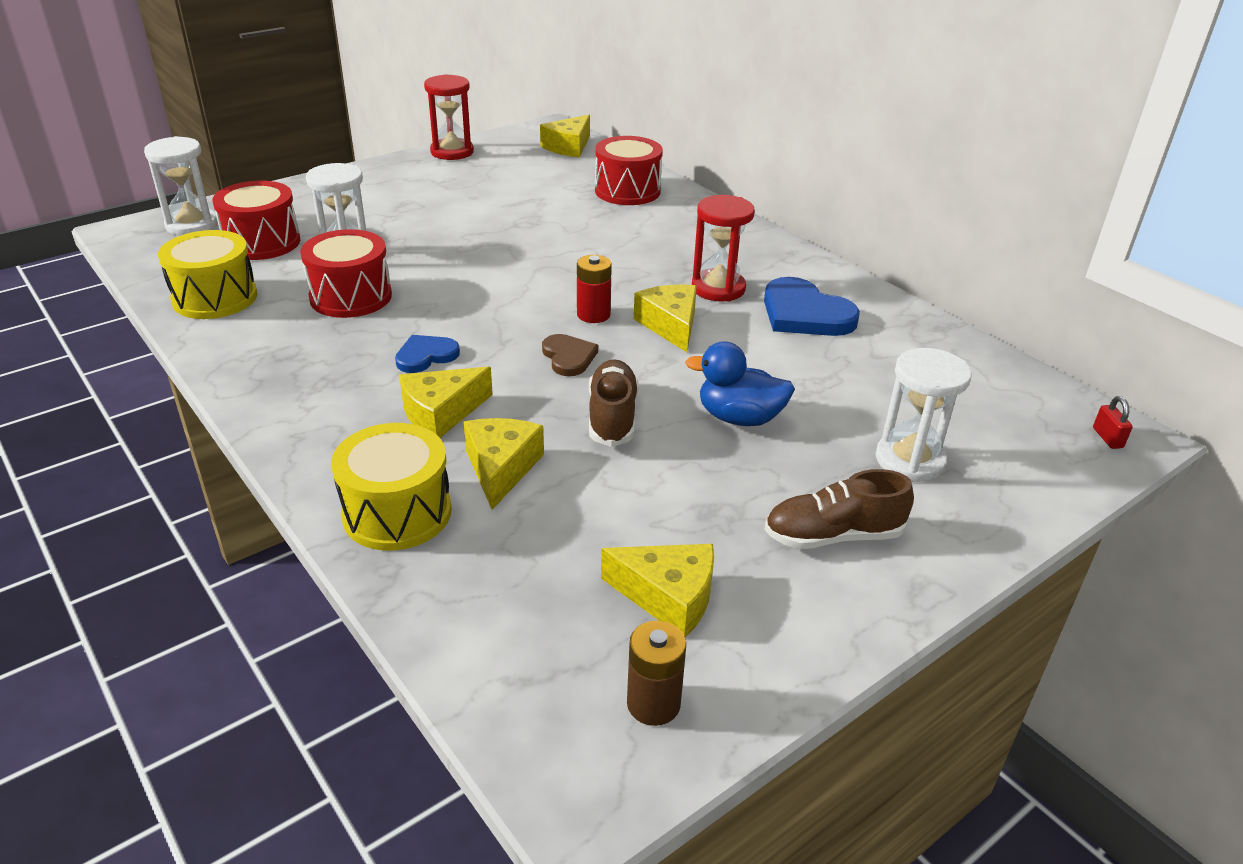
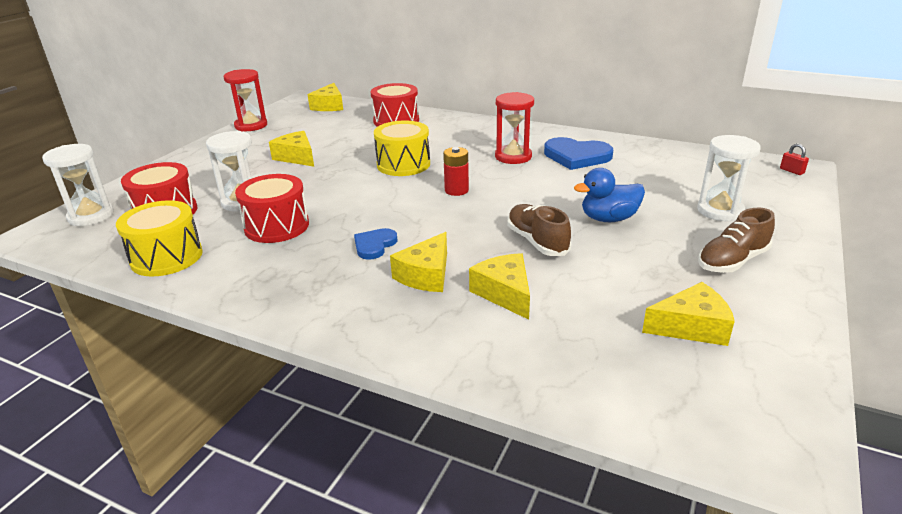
camera: 25 degrees left, 5 degrees down
yellow drum [331,423,452,551] -> yellow drum moved to [374,121,430,176]
brown heart [542,334,598,376] -> none
brown battery [627,621,686,726] -> none
yellow cheese [634,284,697,352] -> yellow cheese moved to [269,131,314,167]

